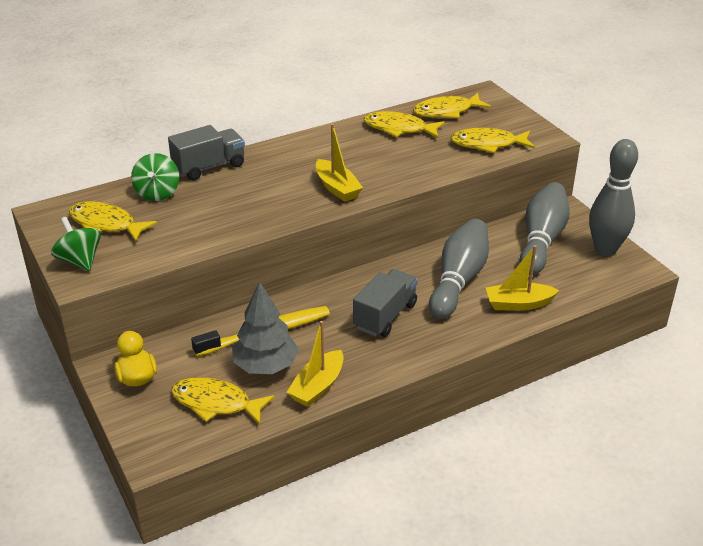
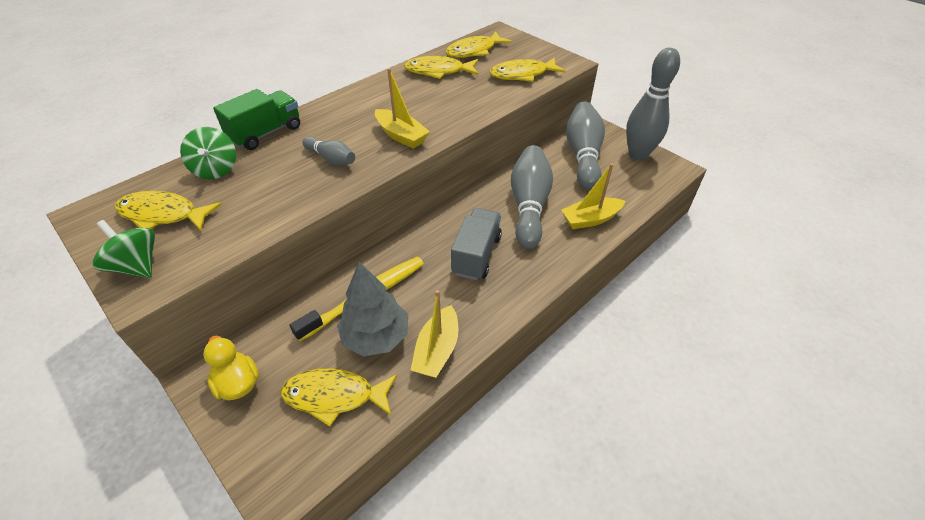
camera: 15 degrees left, 10 degrees up
grey truck [168,125,245,180] -> green truck [213,89,300,150]
none -> grey bowling pin [302,136,355,165]

